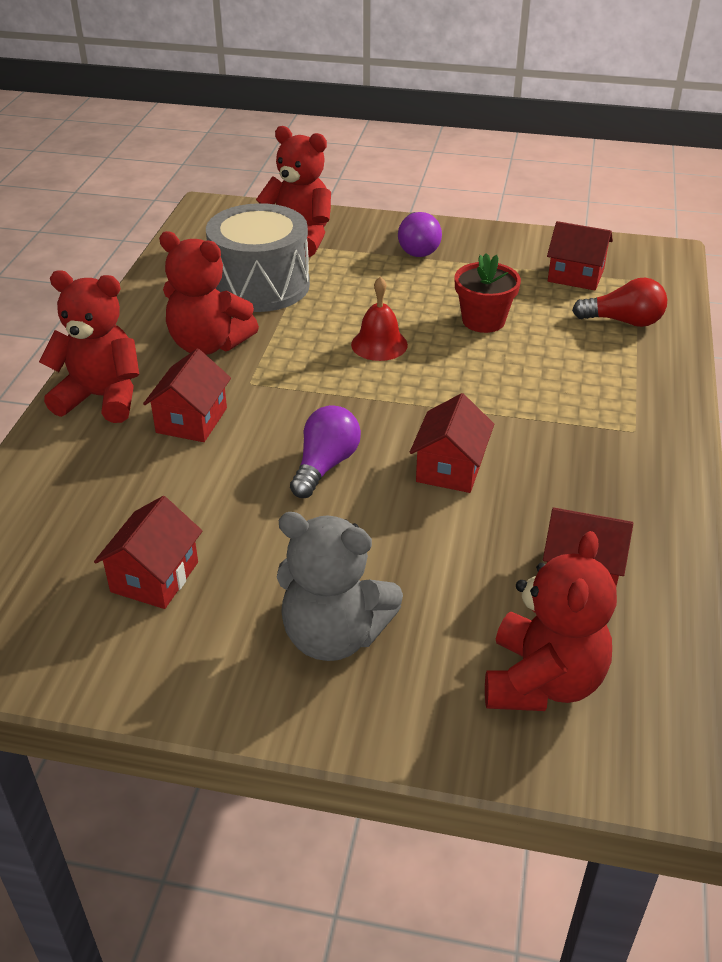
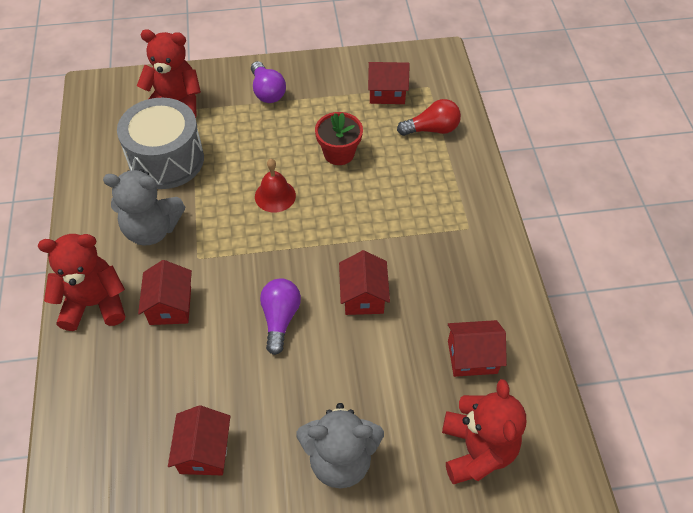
camera: 20 degrees left, 15 degrees up
red teddy bear [159,231,259,355] -> grey teddy bear [103,169,185,246]

